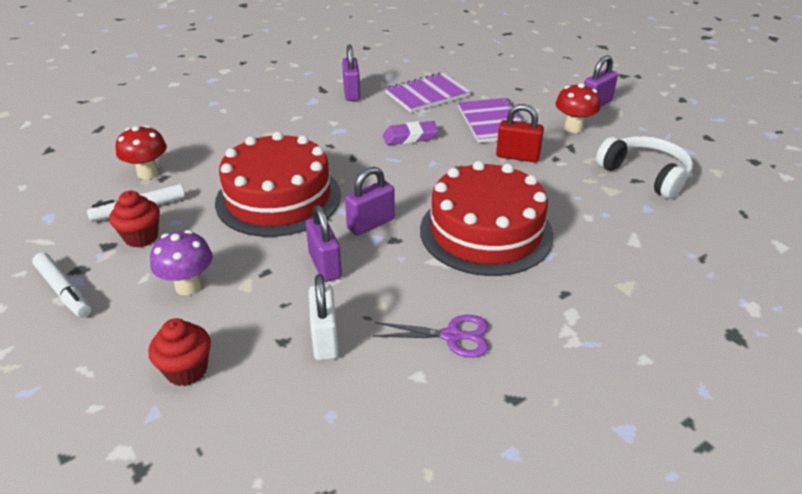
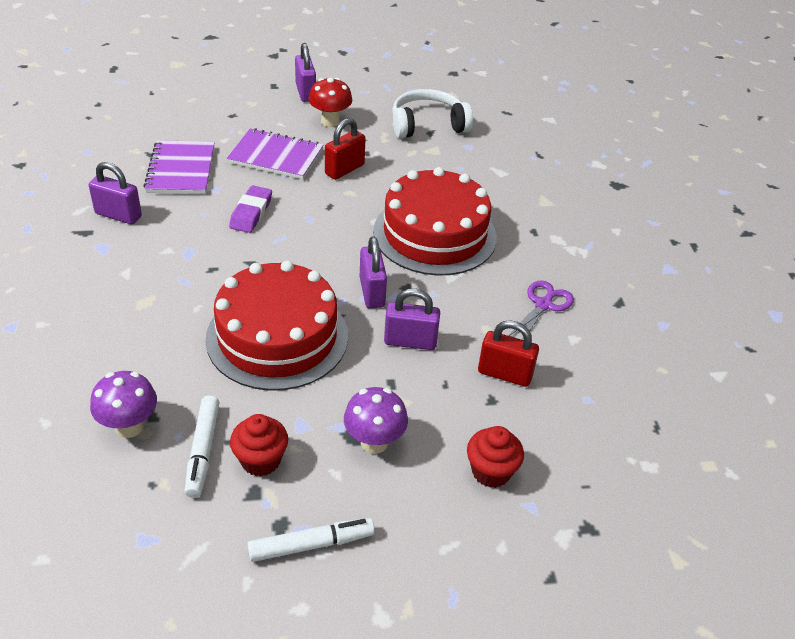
camera: 65 degrees left, 5 degrees up
red mushroom [116,125,167,180] -> purple mushroom [90,371,157,438]
white padlock [309,274,339,360] -> red padlock [478,320,539,387]

